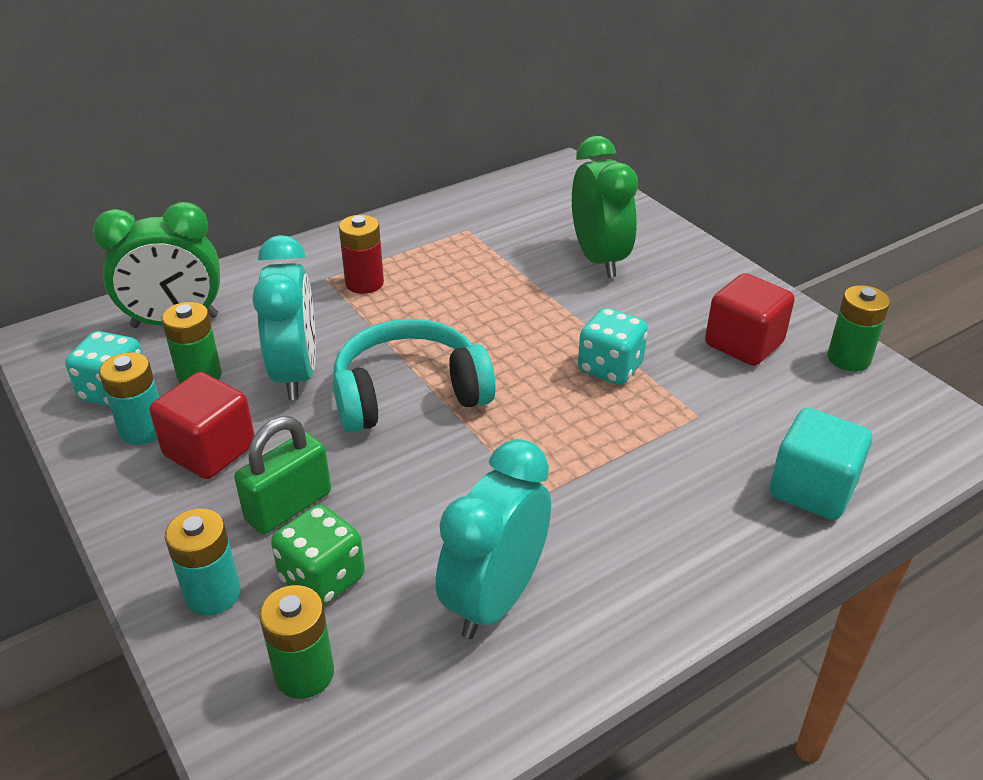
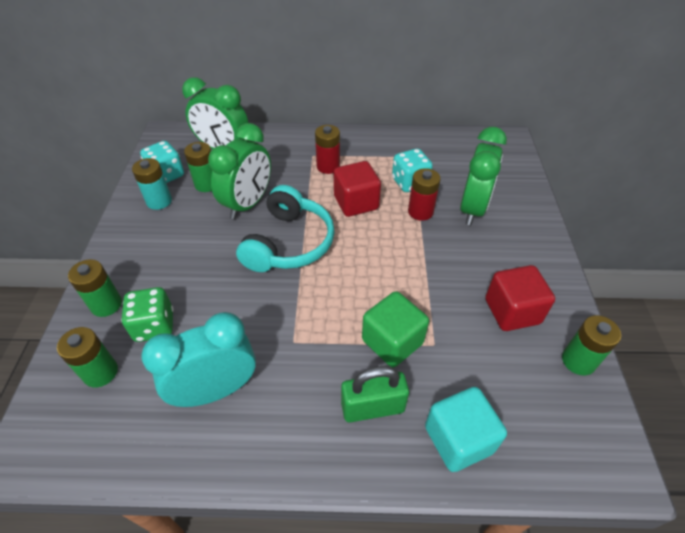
camera: 35 degrees right, 10 degrees up
red cube [150,372,255,479] -> red cube moved to [334,161,381,217]
turquoise battery [165,509,240,616] -> green battery [68,259,122,317]
green padlock [234,416,331,534] -> green padlock moved to [341,366,409,422]
turquoise clock [252,235,316,400] -> green clock [208,123,271,219]
turquoise headphones [333,319,496,433] -> turquoise headphones turned 90 degrees clockwise [236,185,335,272]
turquoise dice [578,308,648,385] -> turquoise dice moved to [392,149,433,192]
none -> green cube [362,291,429,367]
none -> red battery [408,168,441,221]

